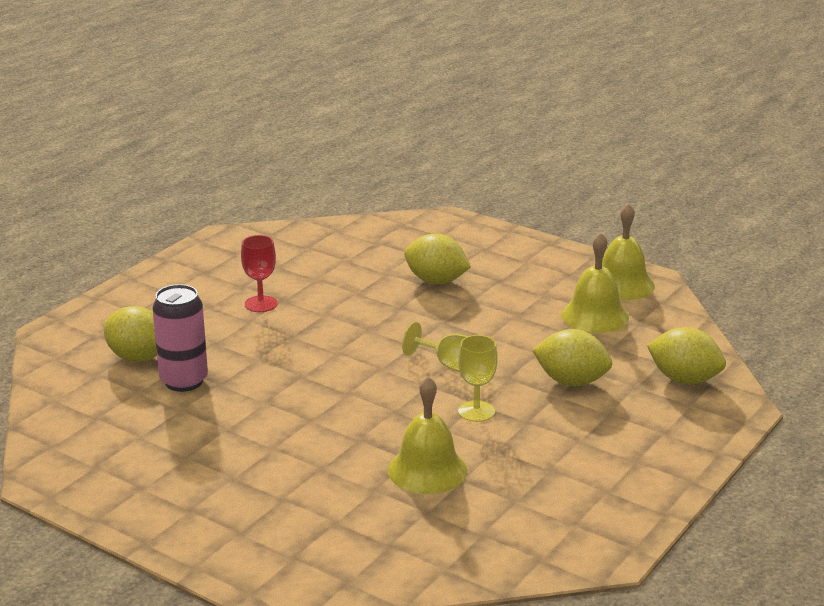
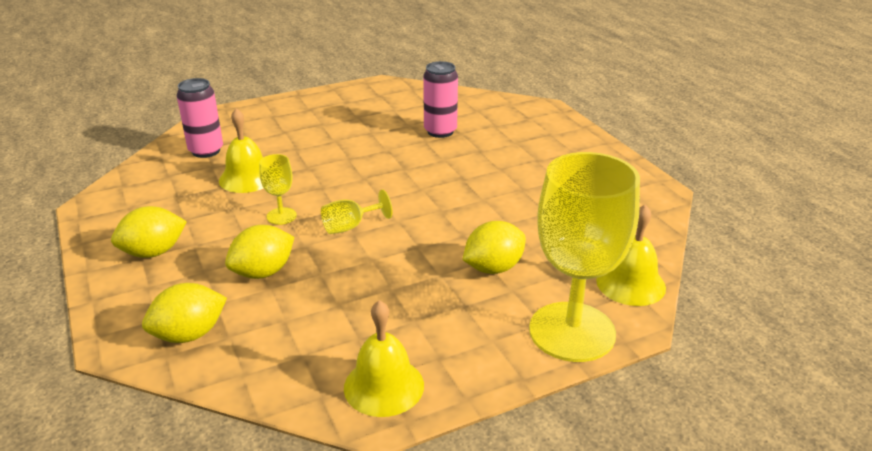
camera: 120 degrees right, 5 degrees up
yellow lemon [103,306,157,362] -> yellow lemon moved to [111,206,187,258]
red goblet [241,235,277,312] -> none
yellow bell [561,232,629,333] -> yellow bell moved to [596,204,666,306]
none -> pink can [176,78,223,158]
none -> yellow goblet [529,152,640,362]

